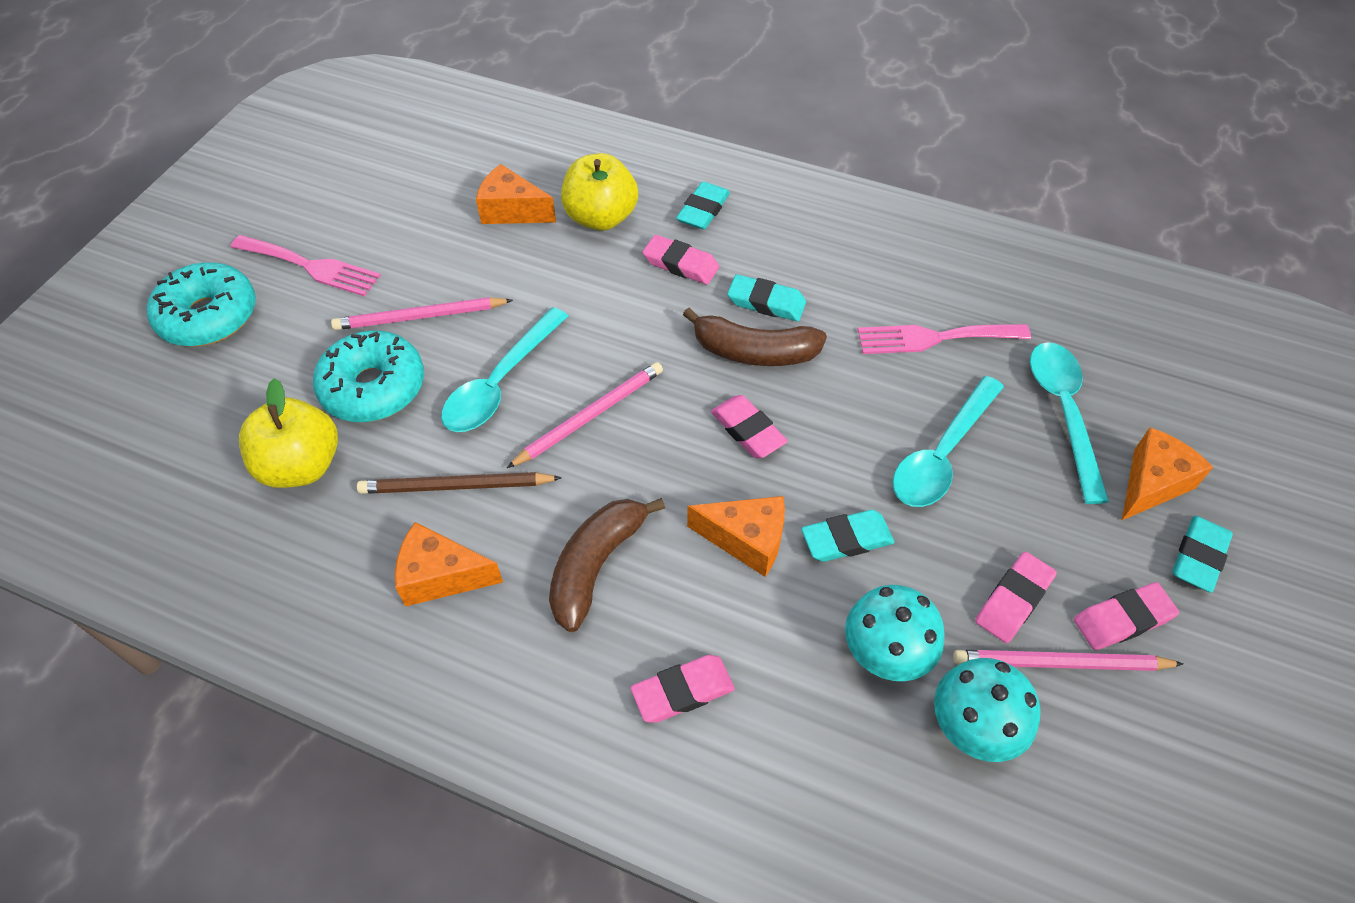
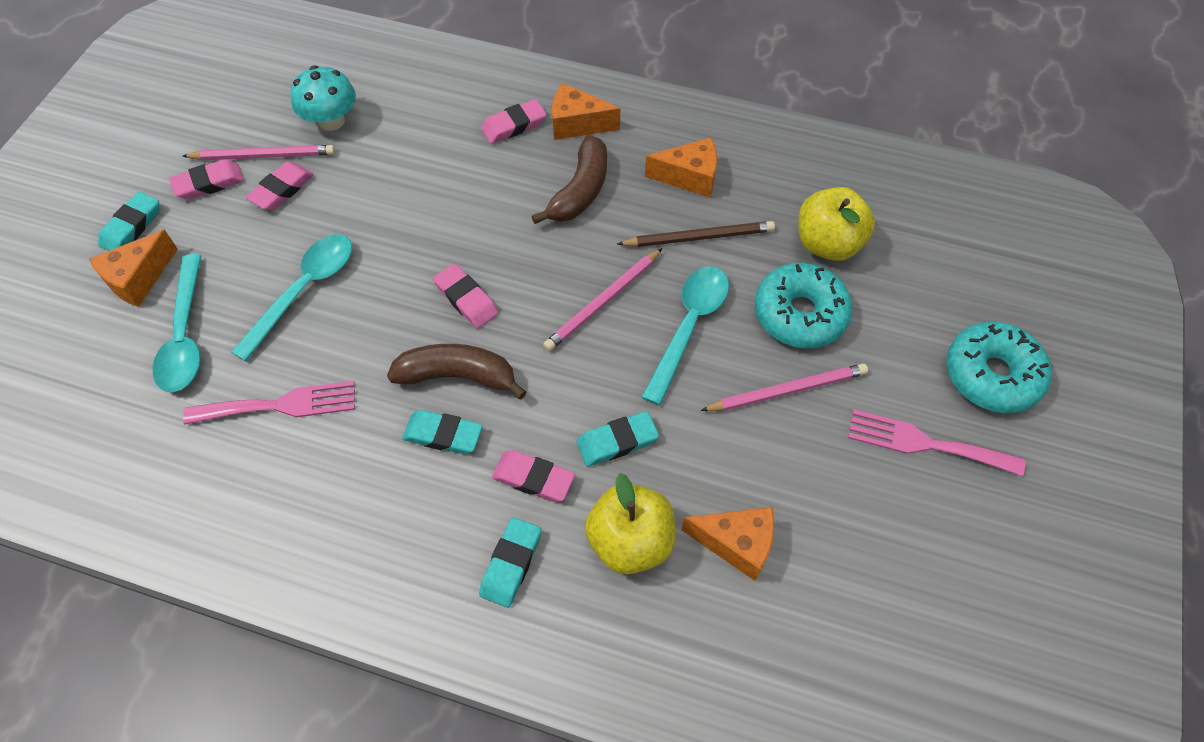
camera: 175 degrees right, 5 degrees up
orange cheese [687,496,785,577] -> orange cheese moved to [552,83,620,140]
turquoise eraser [801,510,894,562] -> turquoise eraser moved to [576,411,659,467]
turquoise mushroom [845,585,945,681] -> none

